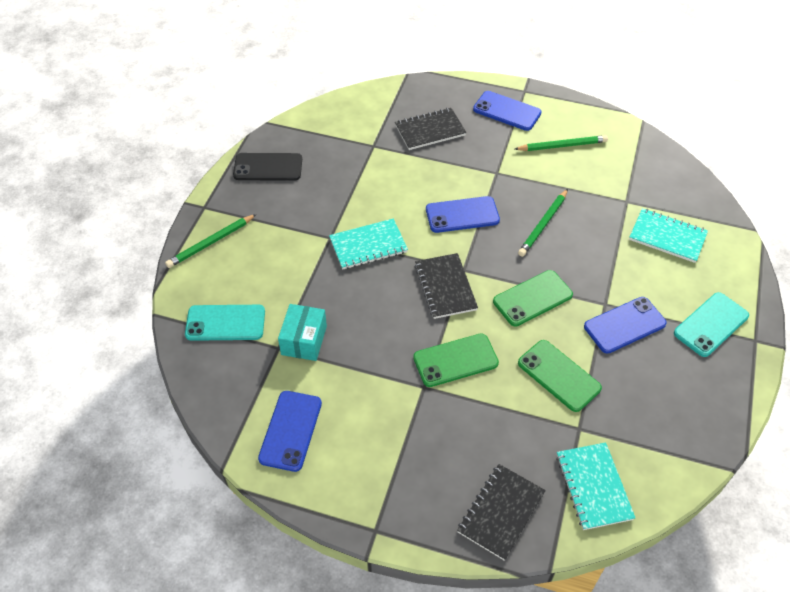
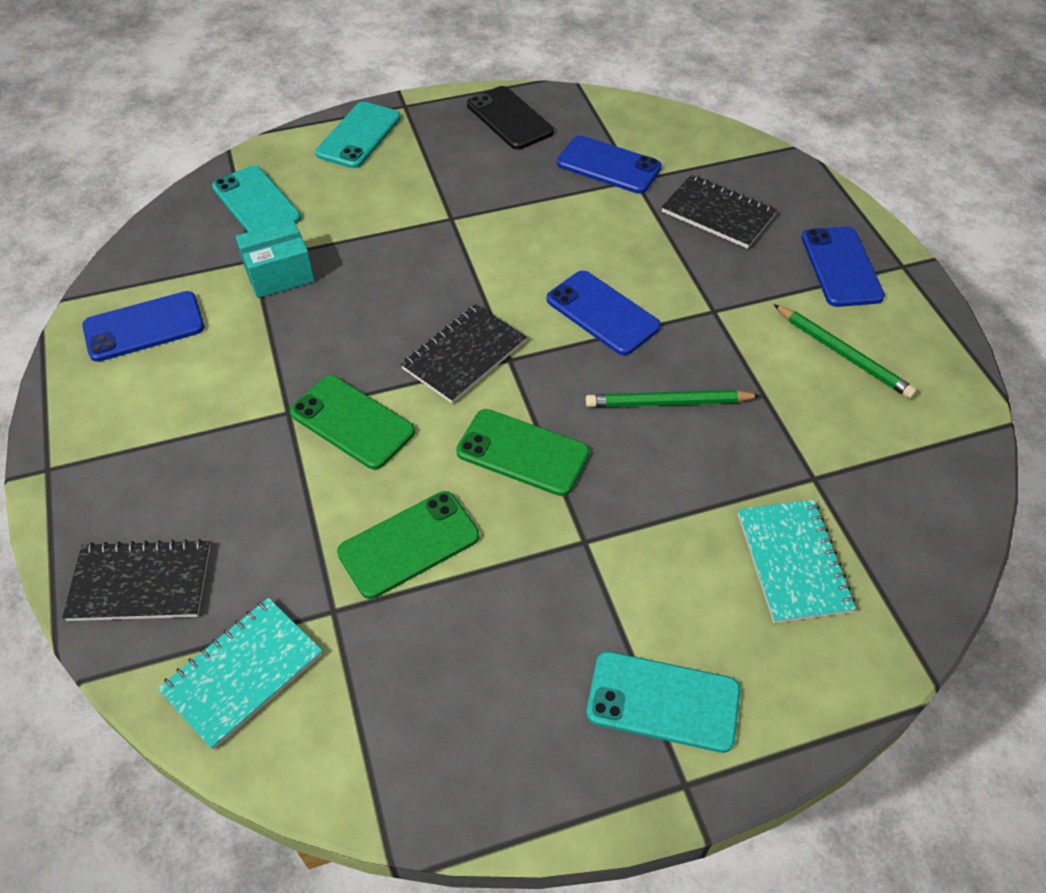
camera: 55 degrees right, 0 degrees up
green pencil [165,214,256,268] -> turquoise phone [315,102,401,168]
turquoise notebook [329,218,408,270] -> none
green phone [518,340,602,412] -> green phone turned 45 degrees clockwise [337,491,479,599]
blue phone [584,297,667,354] -> blue phone moved to [557,135,662,194]

